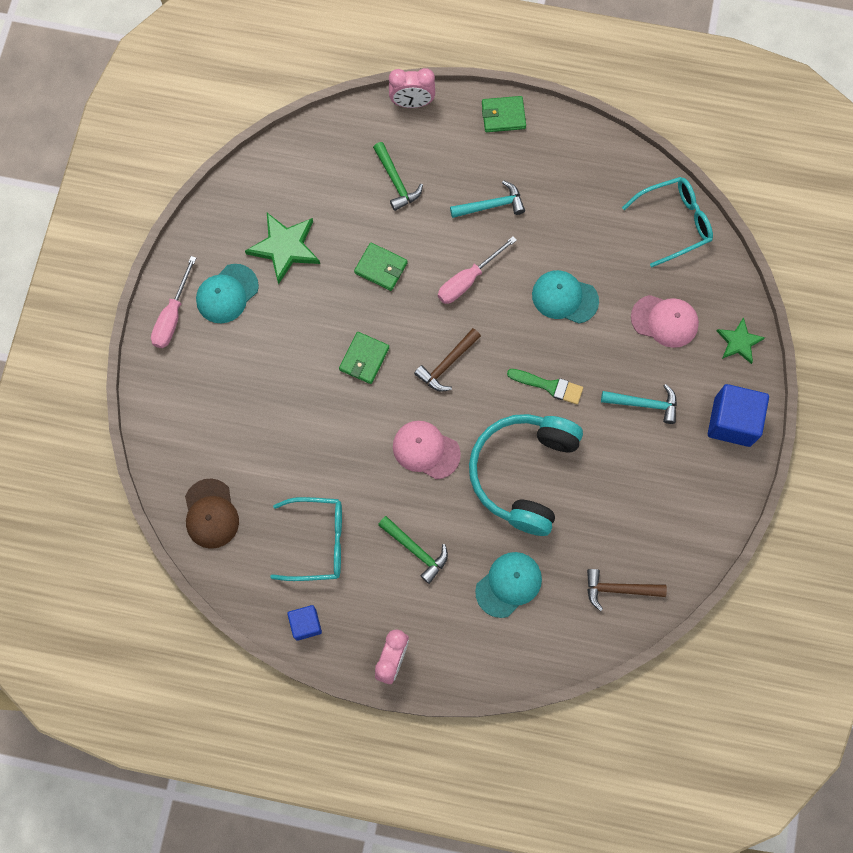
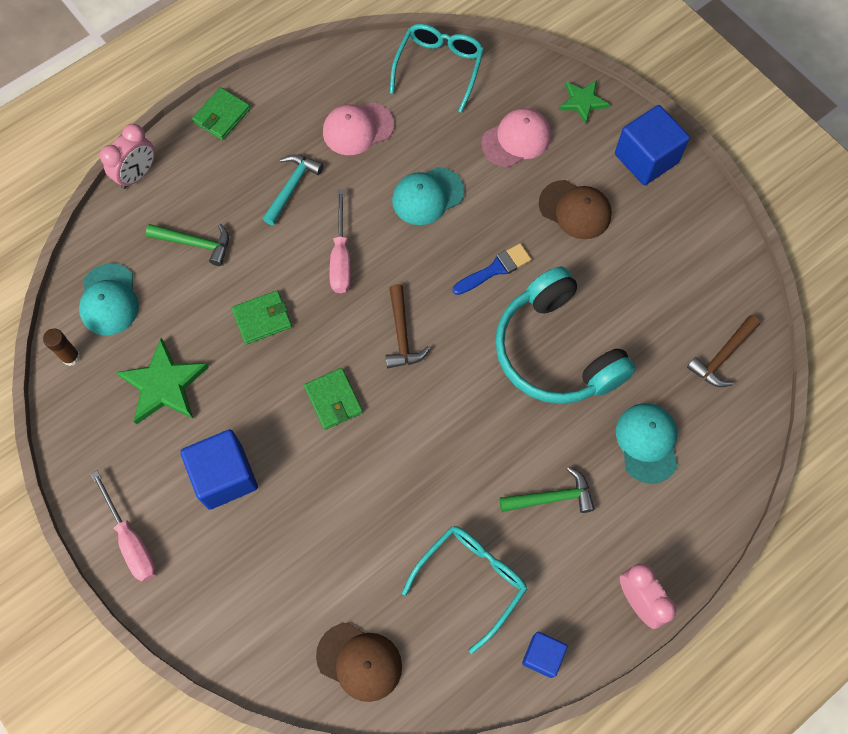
camera: 50 degrees left, 5 degrees down
turquoise cap [196,264,259,323] -> turquoise cap moved to [79,263,139,335]
pink cap [393,421,461,479] -> pink cap moved to [323,102,394,155]
green brush [507,369,583,405] -> blue brush [452,243,531,295]
turquoise hammer [601,384,677,424] -> brown cap [539,180,612,239]
none -> brown glue stick [43,328,80,366]
none -> blue cube [180,429,258,510]

